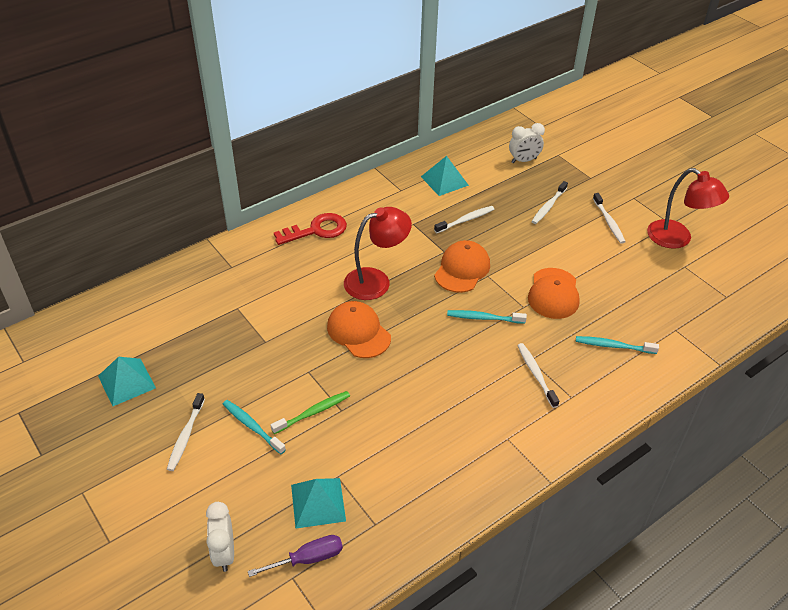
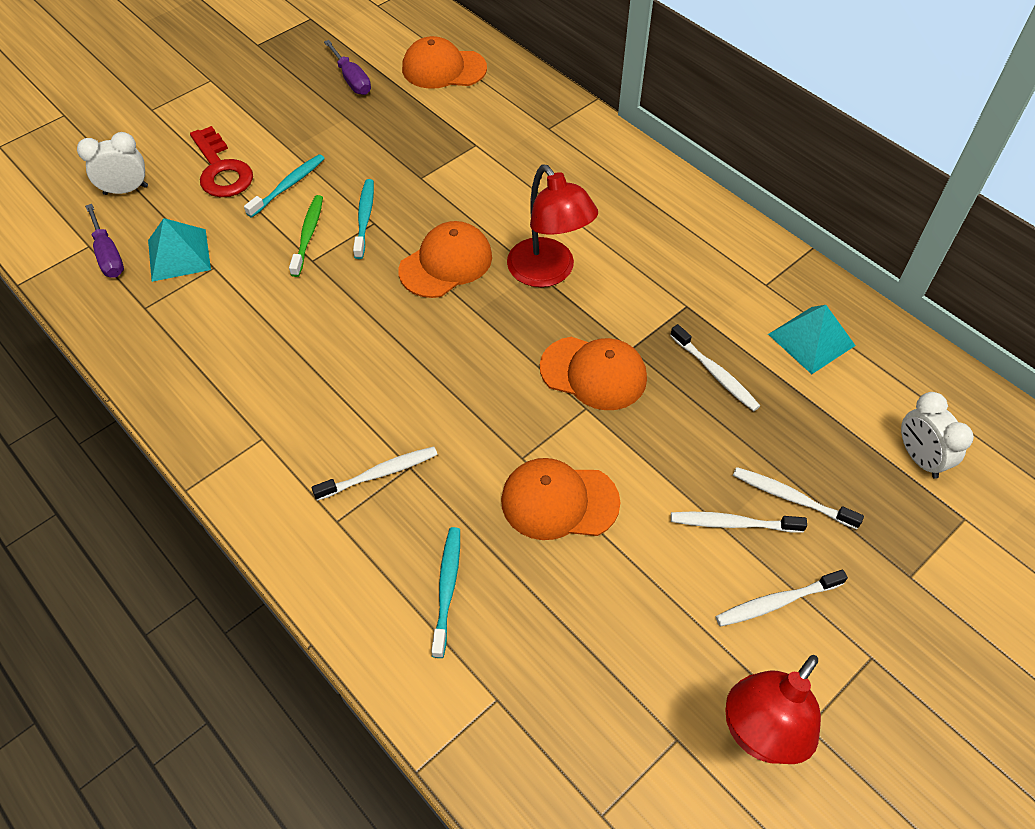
camera: 85 degrees right, 10 degrees up
turquoise pyramid [98,357,156,406] -> purple screwdriver [324,40,371,95]
white toothbrush [167,393,205,471] -> white toothbrush moved to [671,512,807,533]
green toothbrush [271,391,350,434] -> green toothbrush turned 135 degrees counterclockwise [289,195,323,277]
red key [274,213,347,245] -> red key moved to [190,126,253,197]
turquoise toothbrush [447,310,527,324] -> turquoise toothbrush moved to [353,179,374,259]
none -> orange cap [402,36,487,89]

